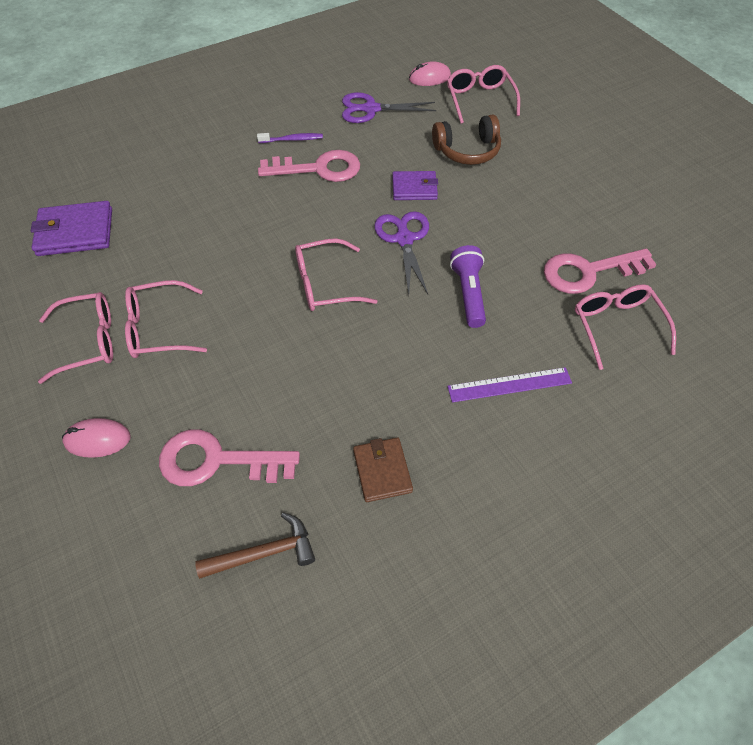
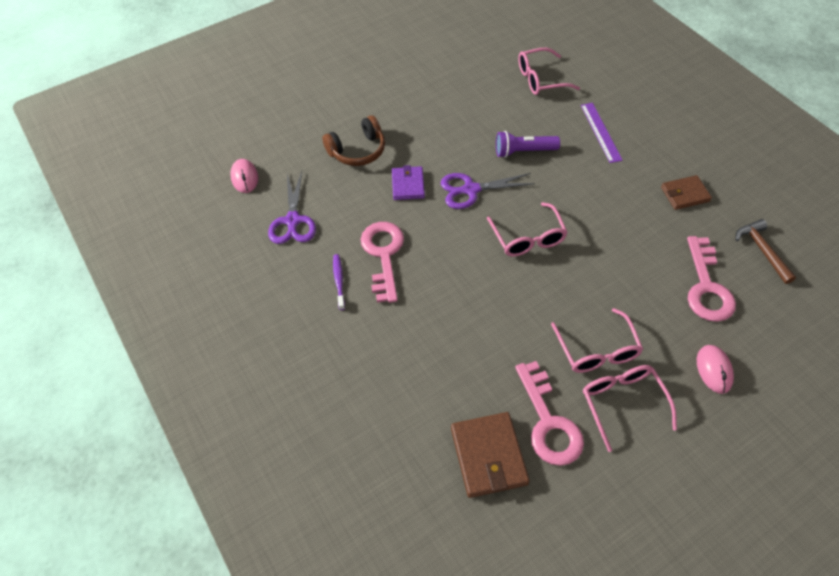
camera: 90 degrees left, 0 degrees up
purple wallet [31,201,112,256] -> brown wallet [451,412,529,498]
brown headphones [432,115,501,165] -> brown headphones turned 75 degrees clockwise [322,116,385,166]
pink glasses [447,65,520,124] -> none
pink key [544,248,657,294] -> pink key moved to [515,361,584,466]

